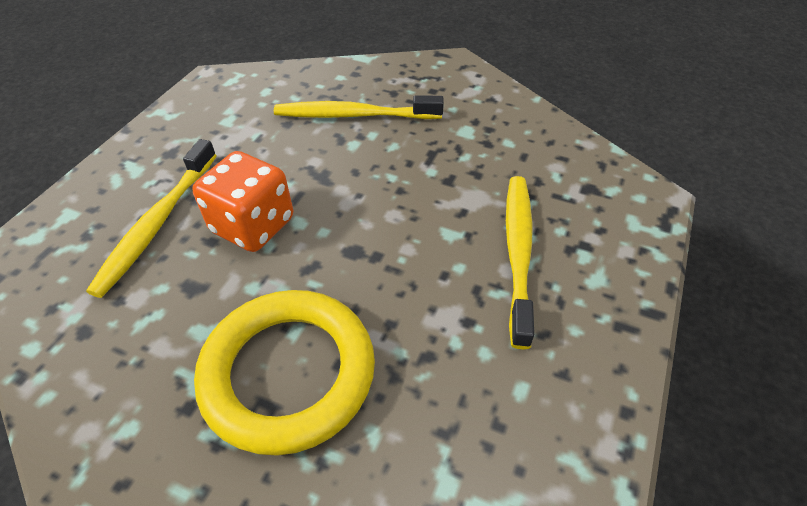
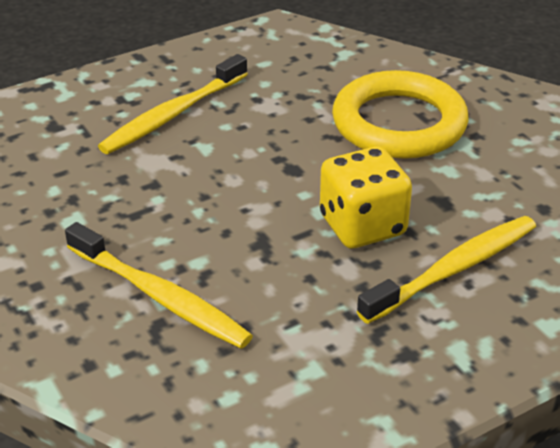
camera: 145 degrees left, 10 degrees down
orange dice [192,151,293,252] -> yellow dice [320,146,412,248]

